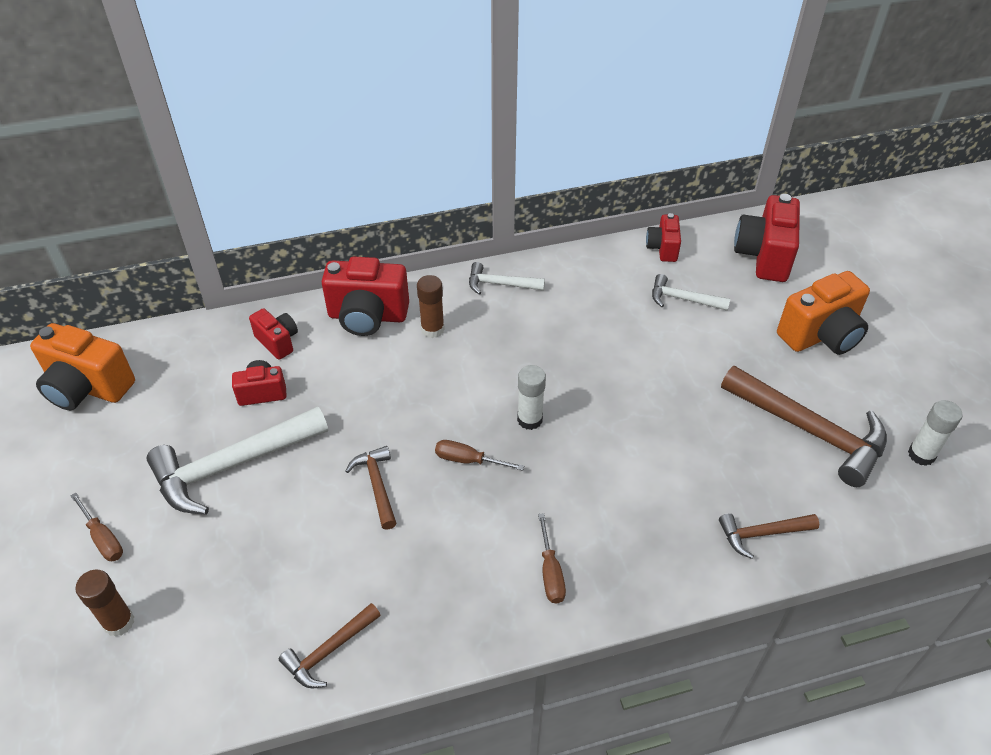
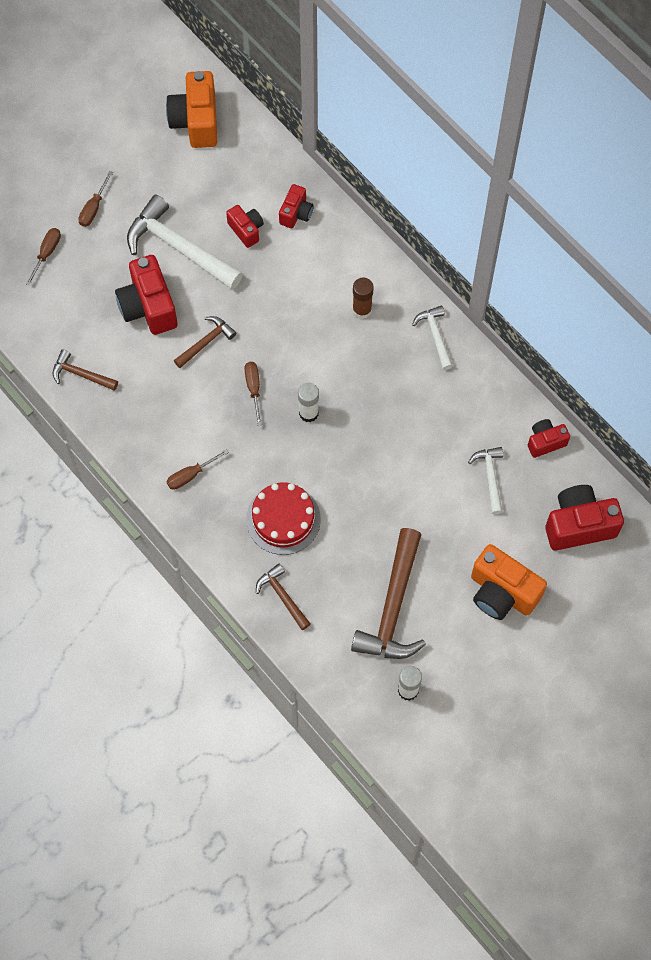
camera: 65 degrees right, 20 degrees up
brown glue stick [76,569,134,637] -> brown screwdriver [26,228,61,285]
red camera [322,257,409,336] -> red camera moved to [115,255,178,335]
none -> red cake [246,483,321,555]

